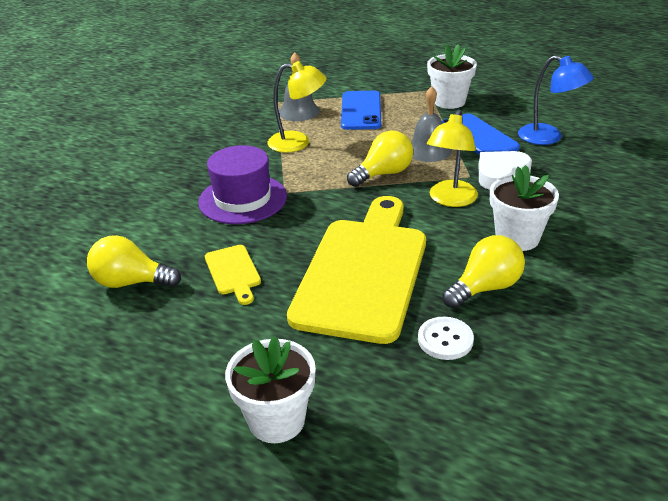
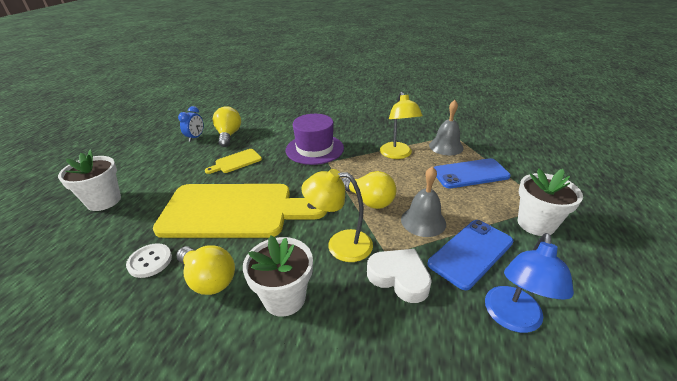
camera: 75 degrees right, 0 degrees up
none -> blue clock [178,106,203,142]

